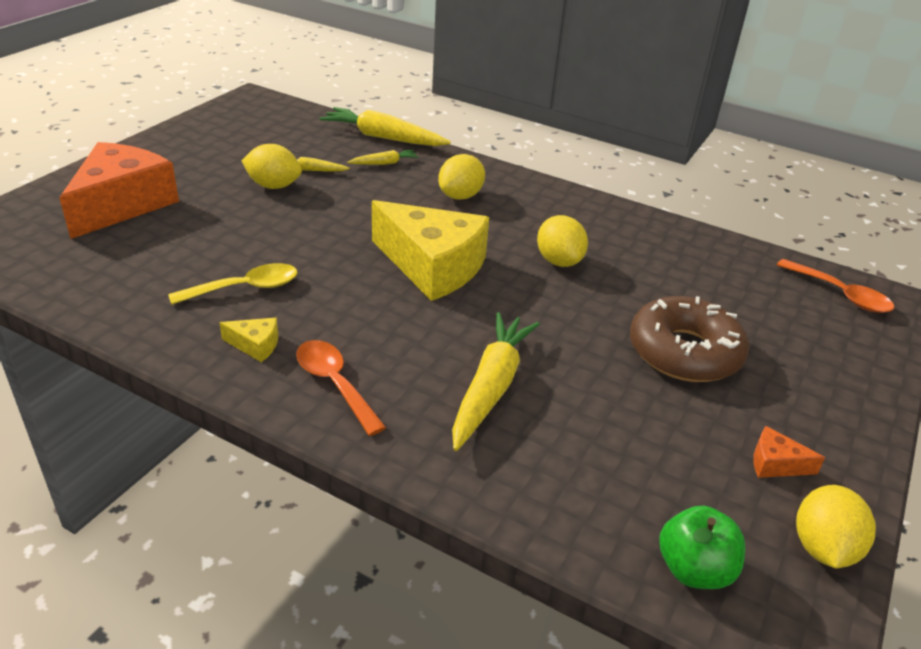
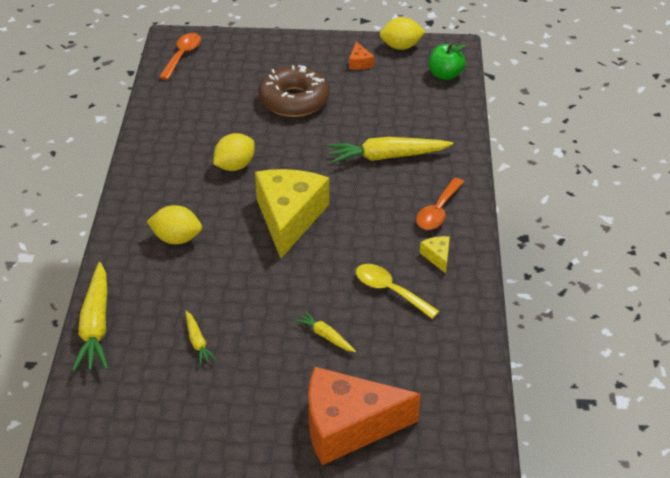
camera: 115 degrees left, 5 degrees up
yellow lemon [242,144,302,189] -> none
yellow carrot [347,150,419,165] -> yellow carrot moved to [295,311,356,352]

